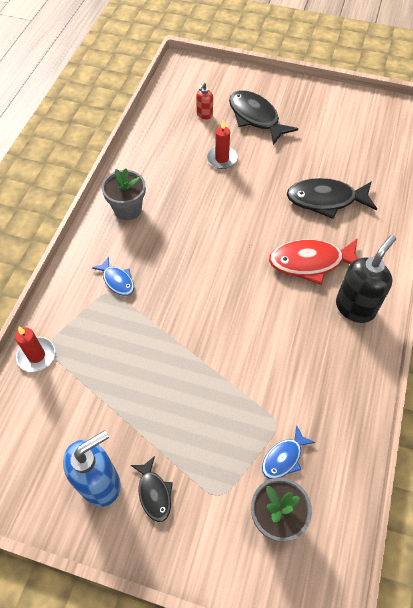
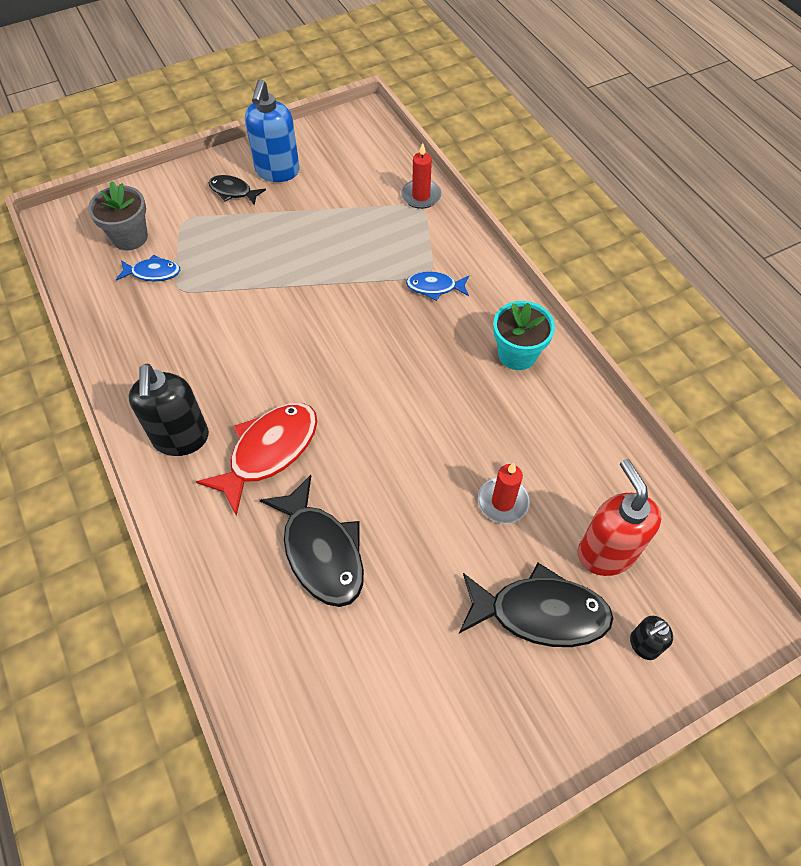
camera: 135 degrees right, 0 degrees up
grey flower pot [102,168,146,220] -> turquoise flower pot [493,301,555,370]
red soap dispenser [196,82,213,119] -> red soap dispenser [578,459,662,576], size x1.97
blue fish [262,425,315,479] -> blue fish turned 90 degrees clockwise [116,255,180,282]
black fish [287,178,377,219] -> black fish turned 105 degrees clockwise [260,475,364,607]
none -> black soap dispenser [630,616,673,660]

